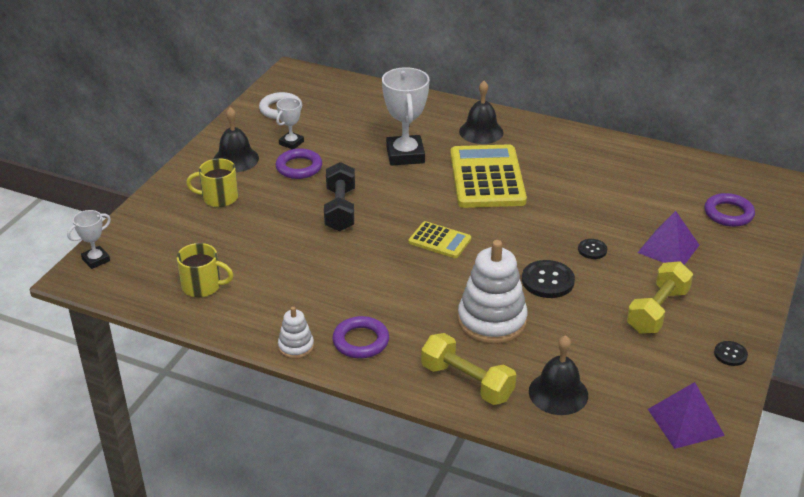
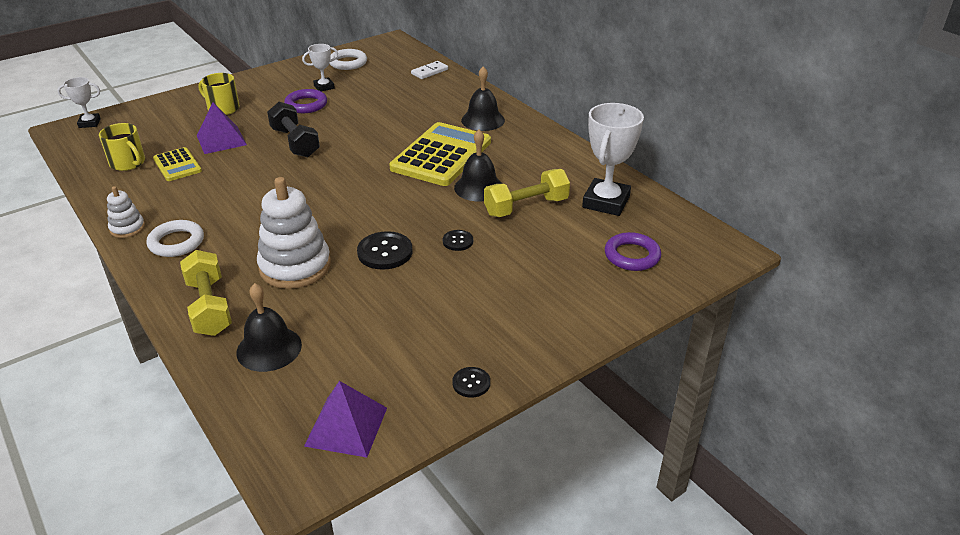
camera: 30 degrees right, 0 degrees up
black bell [213,107,259,172] -> black bell moved to [454,130,502,201]
black dumbbell [324,162,355,231] -> black dumbbell turned 60 degrees counterclockwise [267,102,320,157]
purple ring [332,316,389,358] -> white ring [146,220,204,257]
white trophy [382,67,429,166] -> white trophy moved to [582,103,644,216]
yellow calculator [409,221,471,258] -> yellow calculator moved to [153,147,202,181]
yellow dumbbell [627,261,693,334] -> yellow dumbbell moved to [484,169,570,217]
purple pyramid [637,211,699,265] -> purple pyramid moved to [197,102,247,154]
none -> white domino [411,61,448,79]

